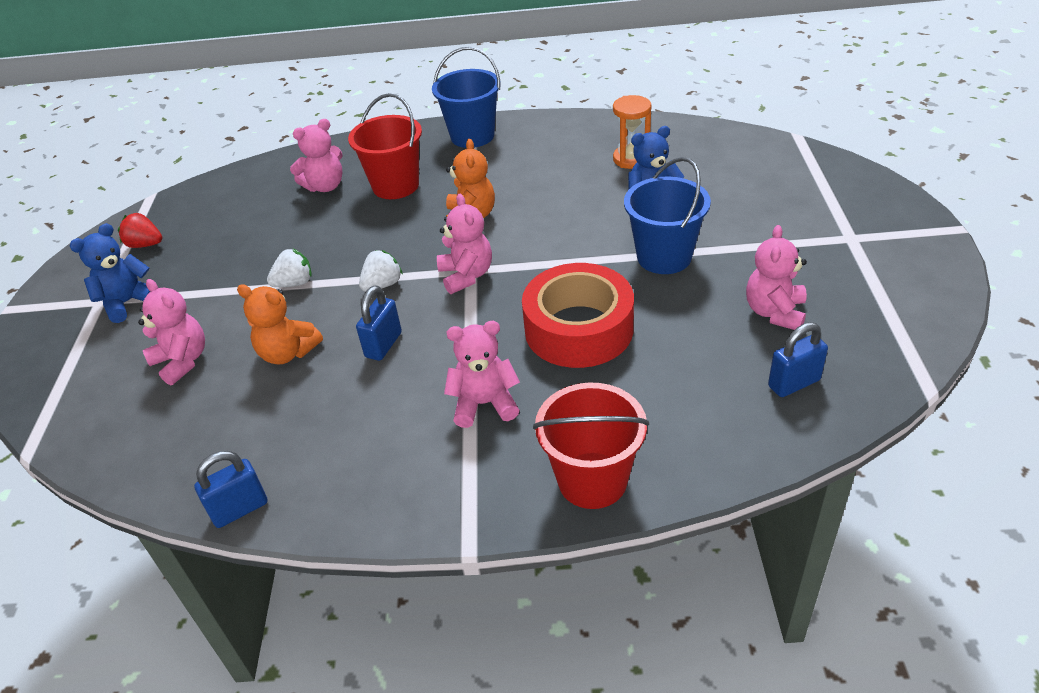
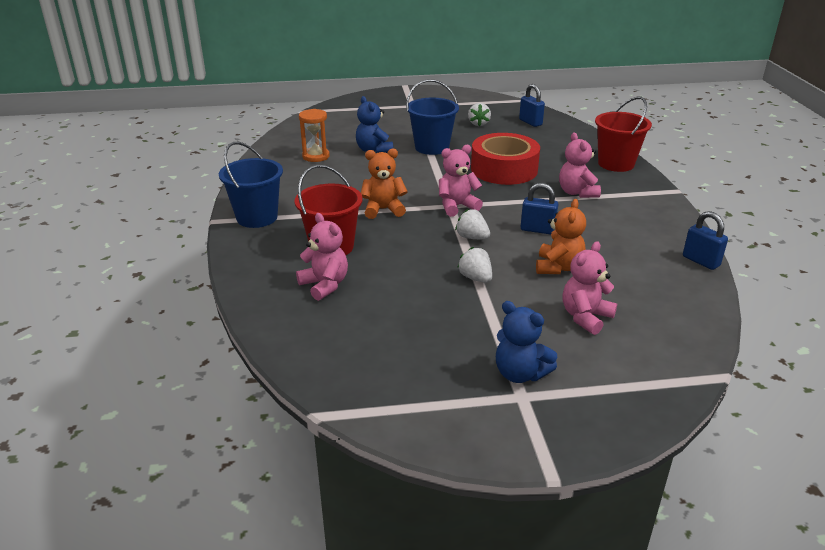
camera: 100 degrees left, 10 degrees down
red strawberry [118,213,162,248] -> none
pink teddy bear [746,225,807,330] -> white strawberry [468,103,491,126]

